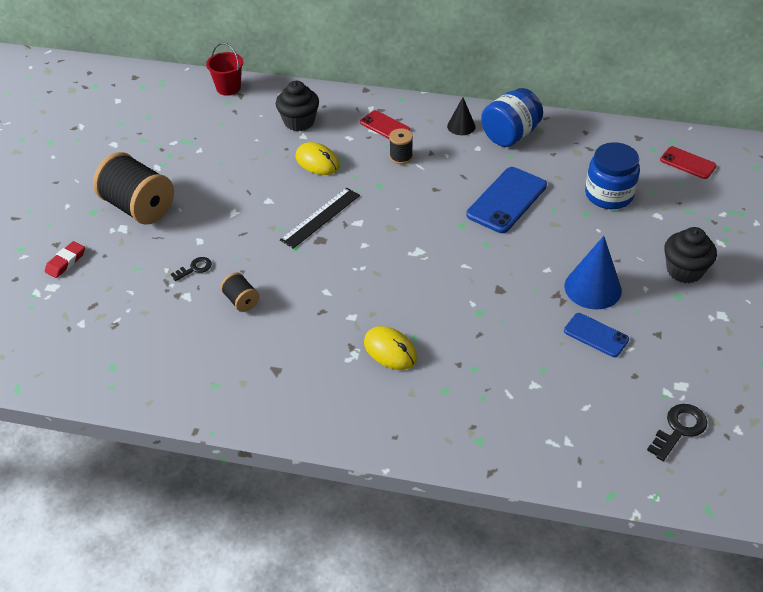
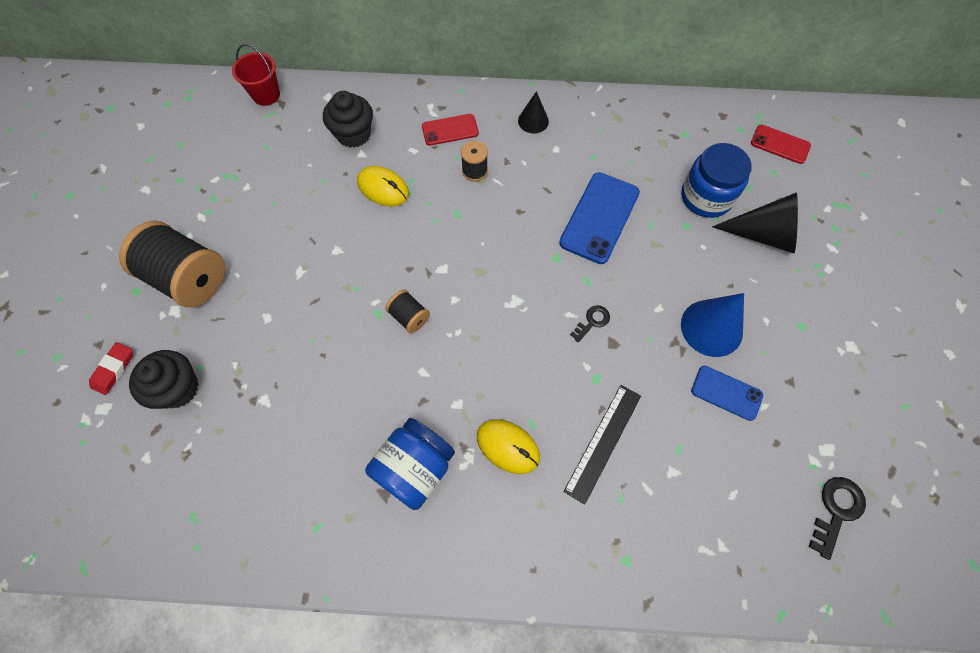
camera: 10 degrees left, 20 degrees up
black key [171,257,212,281] -> black key moved to [570,305,610,342]
black spool [221,272,259,312] -> black spool moved to [386,290,430,333]
black ruler [280,188,360,249] -> black ruler moved to [564,385,641,505]
red phone [360,110,410,139] -> red phone turned 45 degrees counterclockwise [422,114,479,146]
blue jar [481,88,543,147] -> blue jar moved to [365,418,455,510]
black cupcake [664,227,717,283] -> black cupcake moved to [129,350,199,409]
none -> black cone [712,193,798,253]

